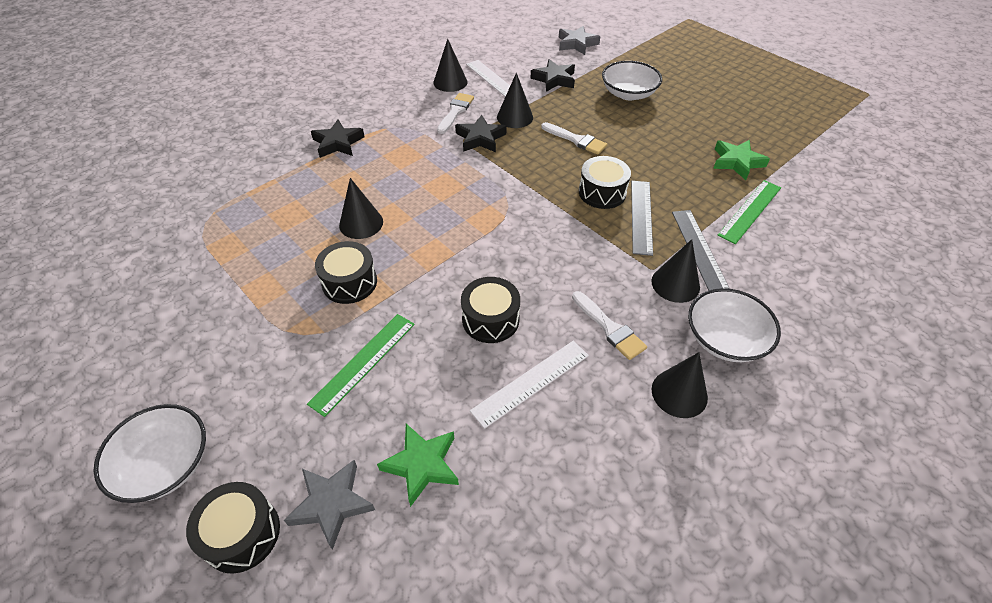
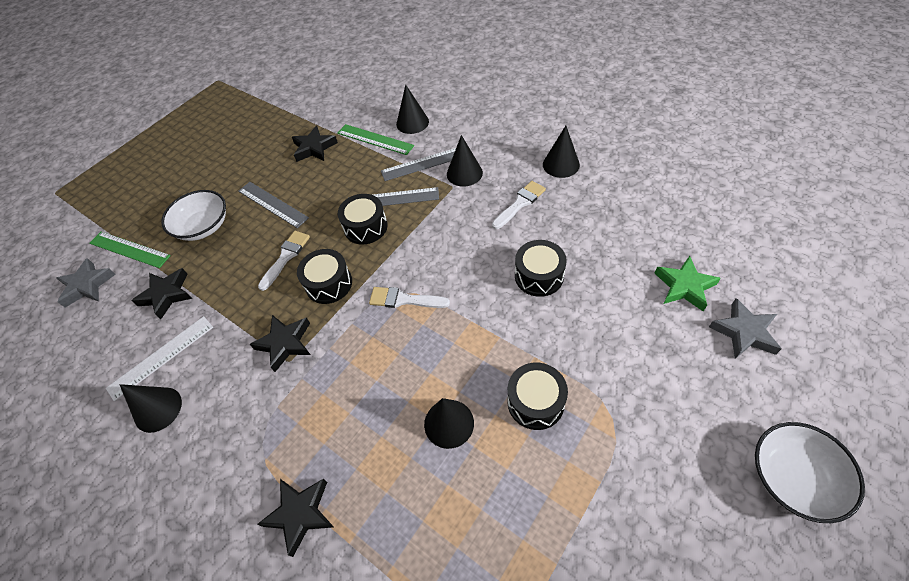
camera: 95 degrees left, 5 degrees up
black drum [186,482,280,573] -> black drum moved to [297,249,352,304]
green ruler [307,314,415,417] -> green ruler moved to [89,232,171,268]
white brush [437,93,474,134] -> white brush moved to [369,287,450,308]
white ruler [470,341,589,429] -> none
black cone [497,73,533,128] -> black cone moved to [396,85,429,134]
white bowl [688,288,781,362] -> none
green star [713,140,770,180] -> black star [292,126,338,162]
none -> grey ruler [238,182,309,228]

